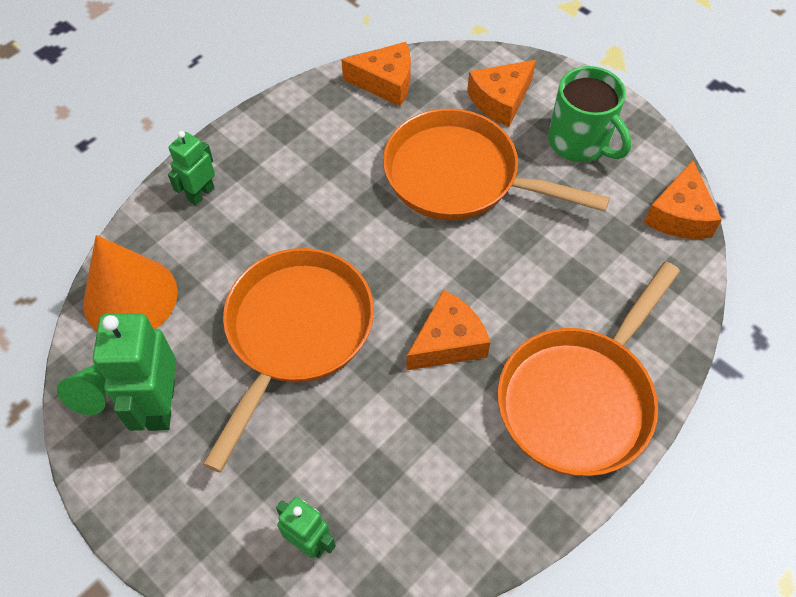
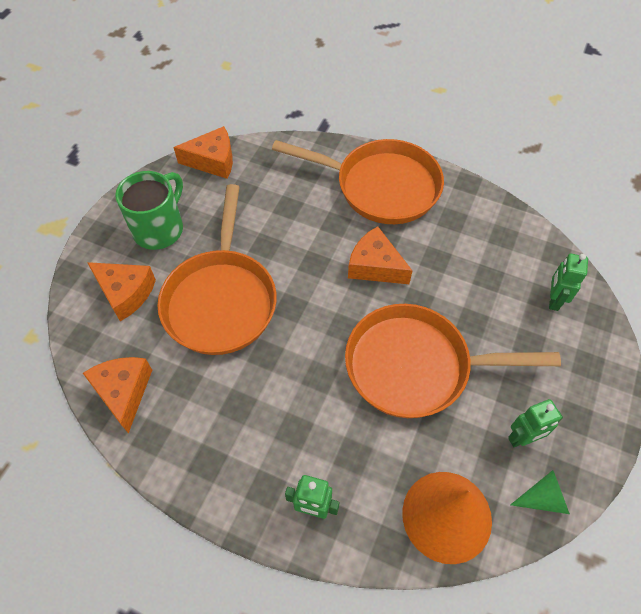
camera: 110 degrees left, 0 degrees up
green robot [93,313,176,431] -> green robot [508,399,563,447], size x0.59

